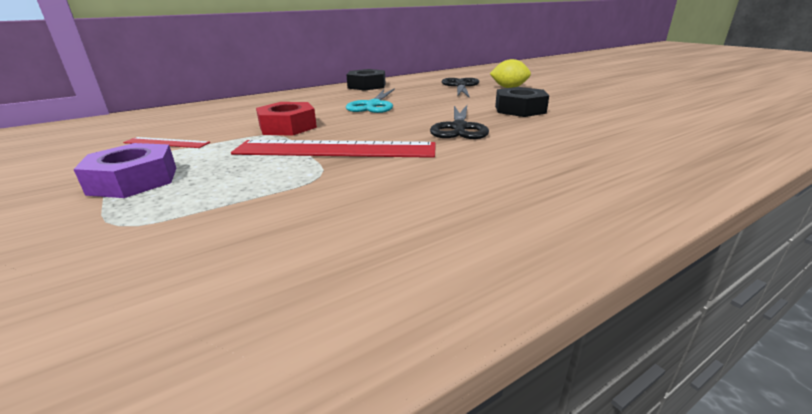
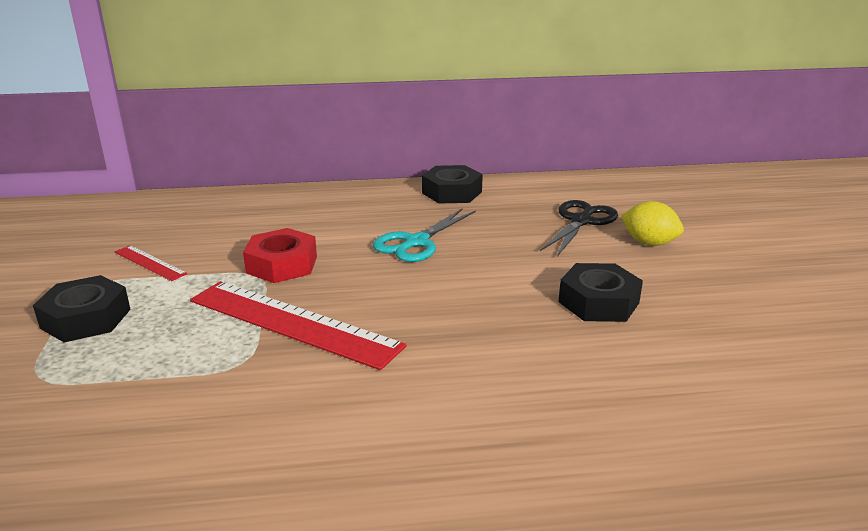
camera: 25 degrees right, 0 degrees up
purple nut [73,143,176,198] -> black nut [33,275,131,343]
black scissors [430,105,489,139] -> none

